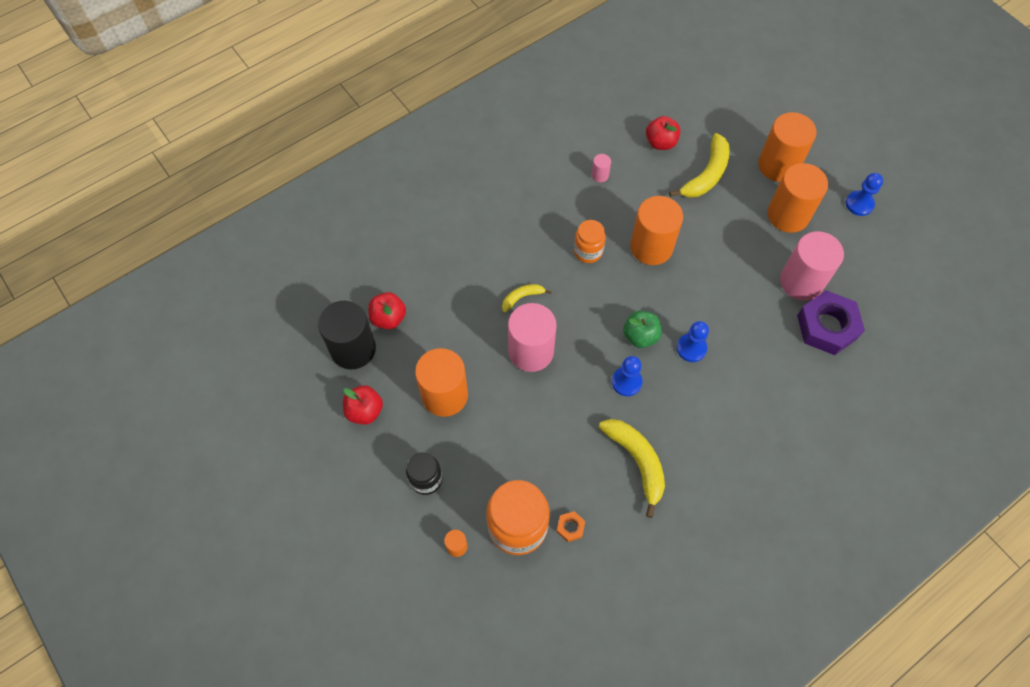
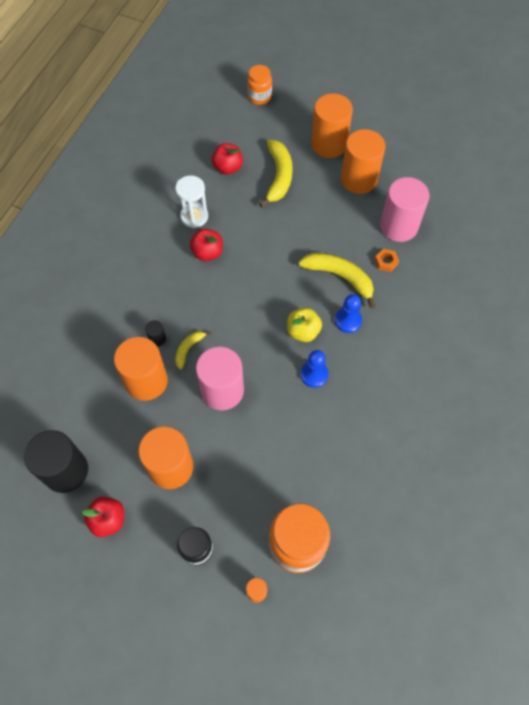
camera: 30 degrees left, 0 degrees up
red apple [368,292,406,329] -> red apple moved to [190,229,223,261]
orange nut [557,511,585,542] -> orange nut moved to [375,249,399,272]
orange jar [574,220,606,263] -> orange jar moved to [247,65,272,105]
pink cylinder [592,154,611,182] -> white hourglass [175,175,208,228]
yellow banana [599,419,665,518] -> yellow banana moved to [299,253,376,309]
green apple [623,311,662,348] -> yellow apple [287,308,322,342]
orange cylinder [630,196,683,265] -> orange cylinder moved to [114,337,168,401]
purple nut [797,290,865,355] -> none
blue pawn [846,173,883,216] -> none
none -> black cylinder [145,320,166,347]

